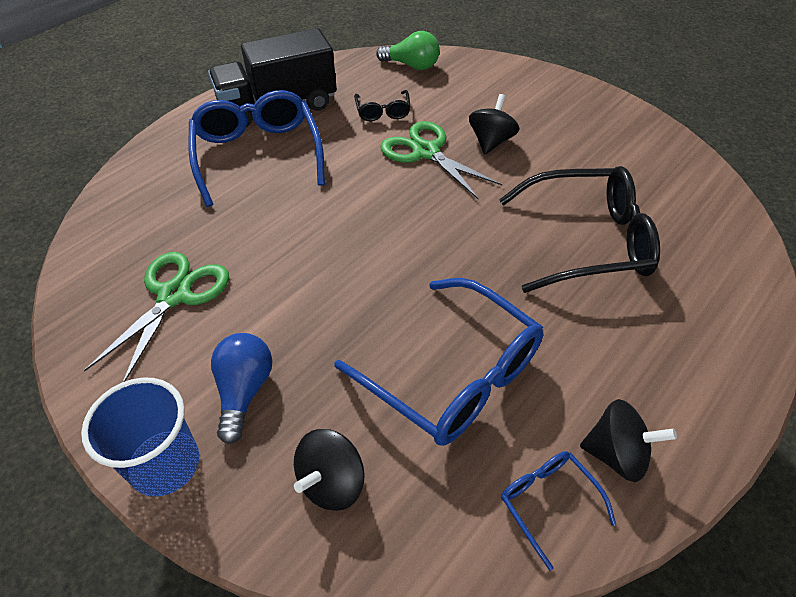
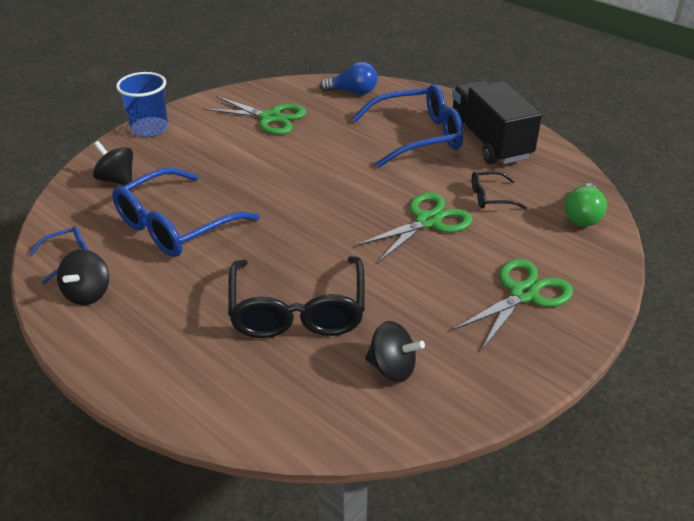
camera: 90 degrees right, 10 degrees down
blue light bulb [211,333,272,444] -> blue light bulb moved to [319,62,377,95]
black spinning top [469,94,519,154] -> black spinning top moved to [365,321,425,382]
none -> green scissors [452,259,573,350]

